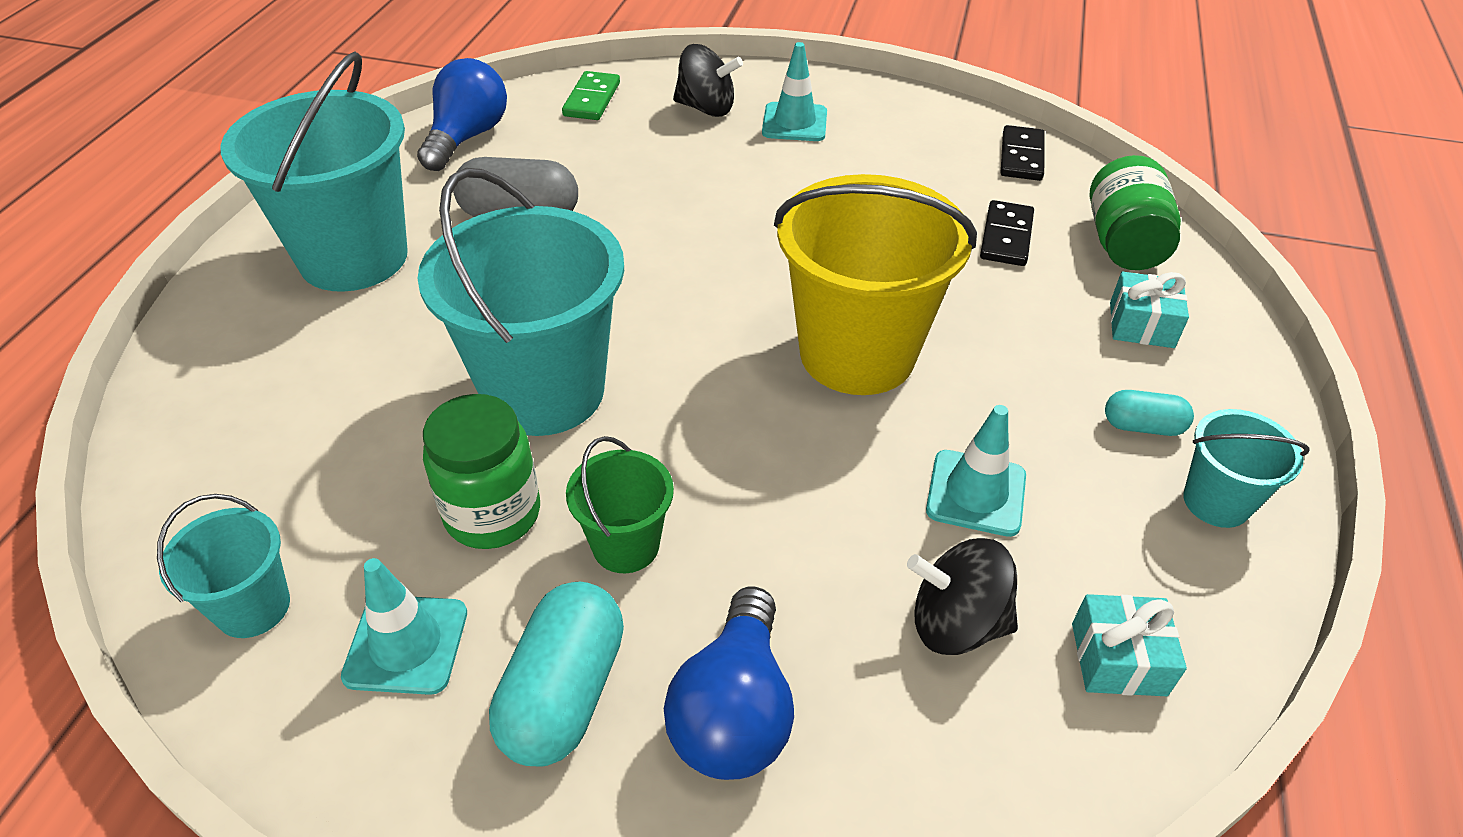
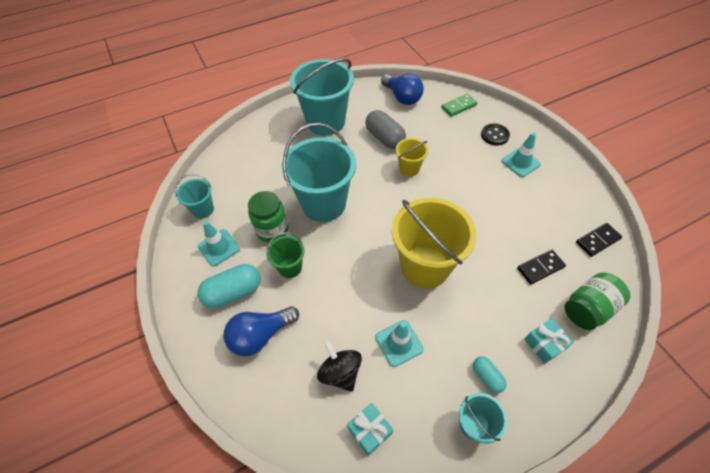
camera: 50 degrees right, 10 degrees up
blue light bulb [417,58,507,171] -> blue light bulb turned 75 degrees clockwise [381,74,424,105]
black spinning top [673,44,743,117] -> black button [481,123,510,145]
none -> yellow bucket [396,138,428,177]

